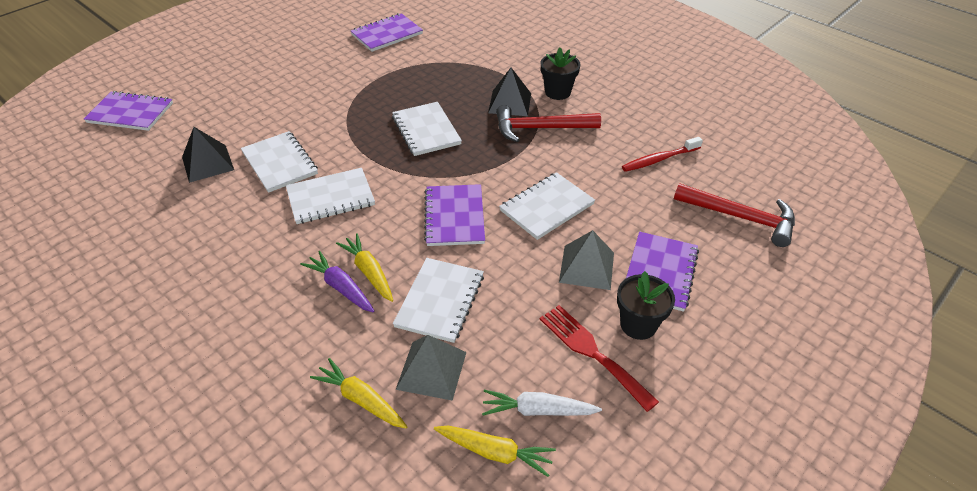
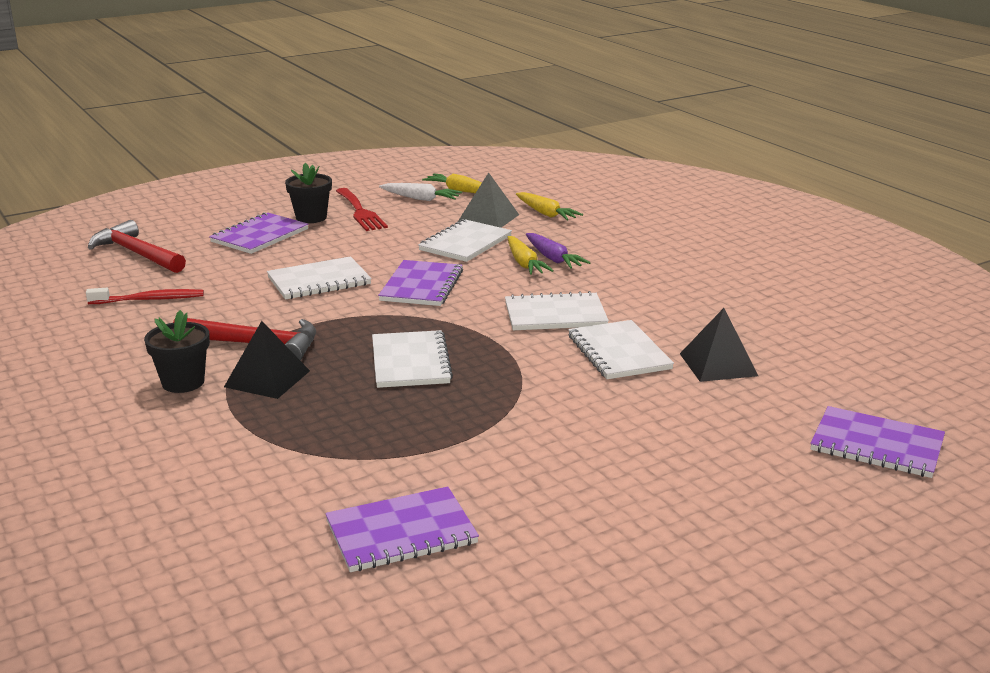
camera: 165 degrees left, 20 degrees down
grey pyramid [559,230,614,290] -> none

